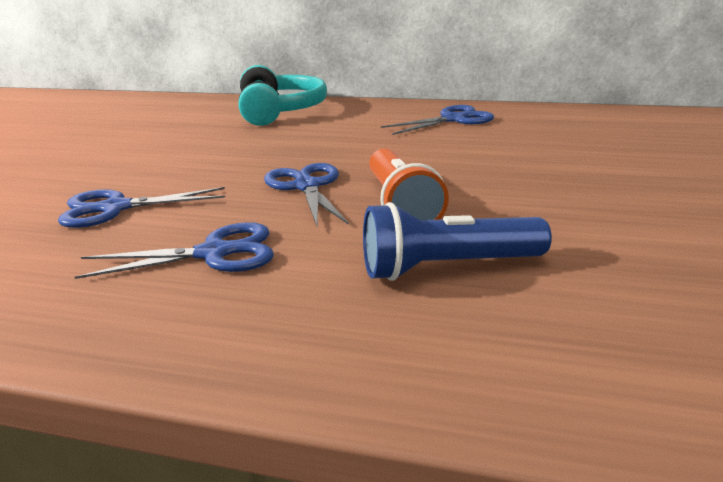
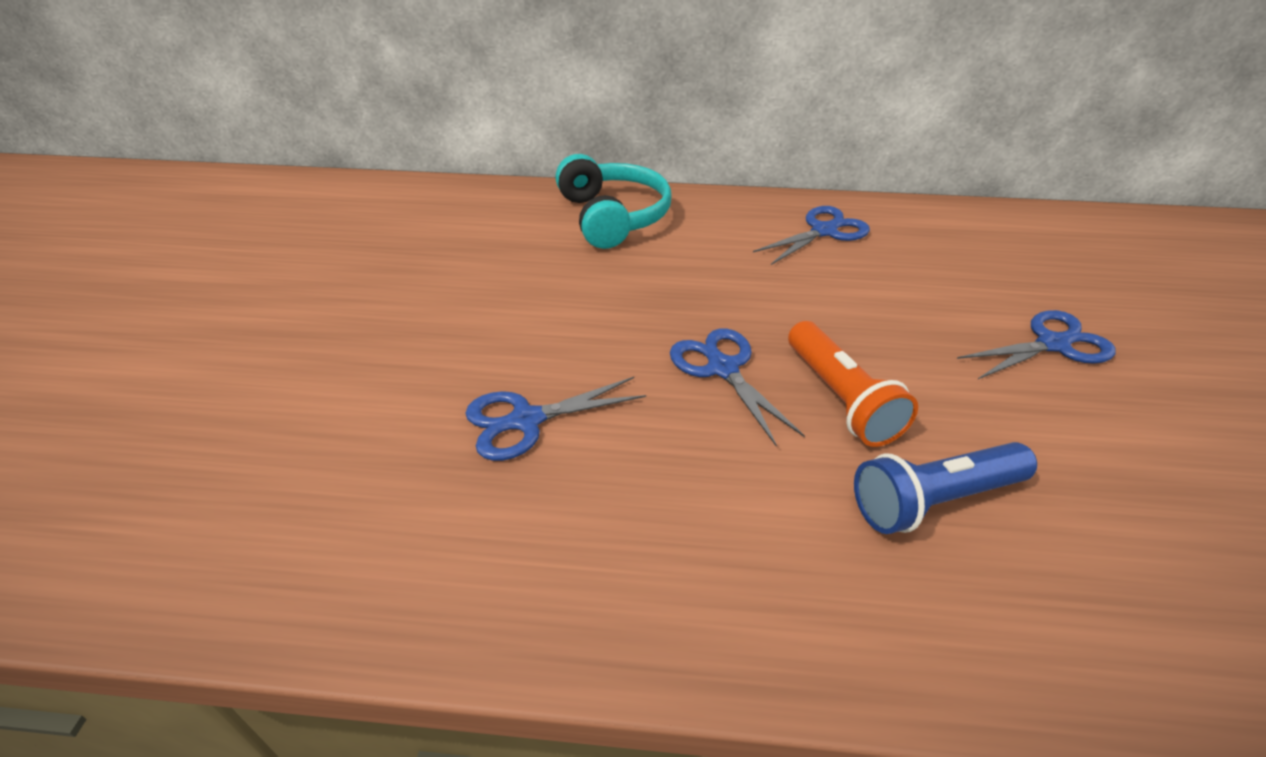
camera: 10 degrees left, 15 degrees up
blue scissors [75,222,274,279] -> blue scissors moved to [957,310,1116,379]

